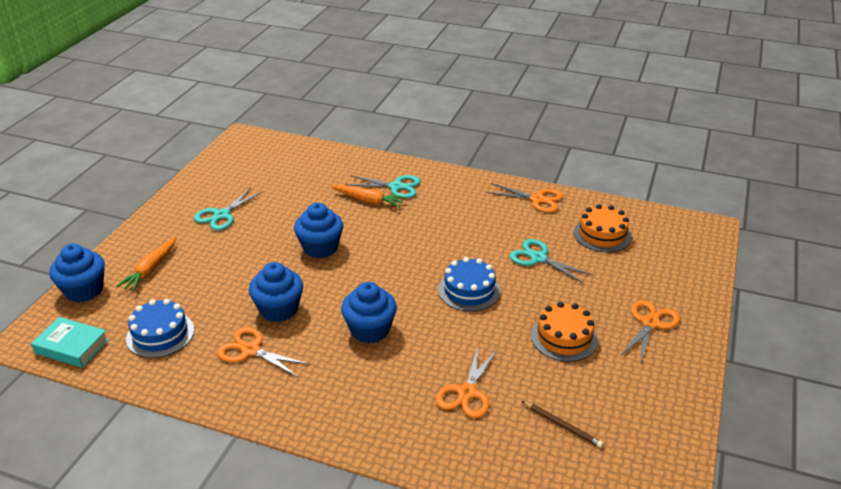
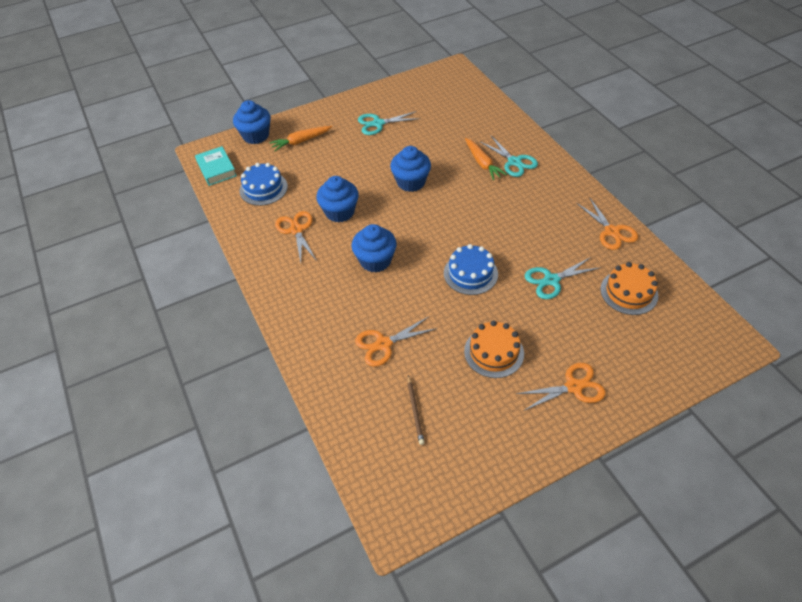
camera: 45 degrees right, 15 degrees up
turquoise scissors [510,239,593,284] -> turquoise scissors turned 105 degrees counterclockwise [525,257,601,299]

